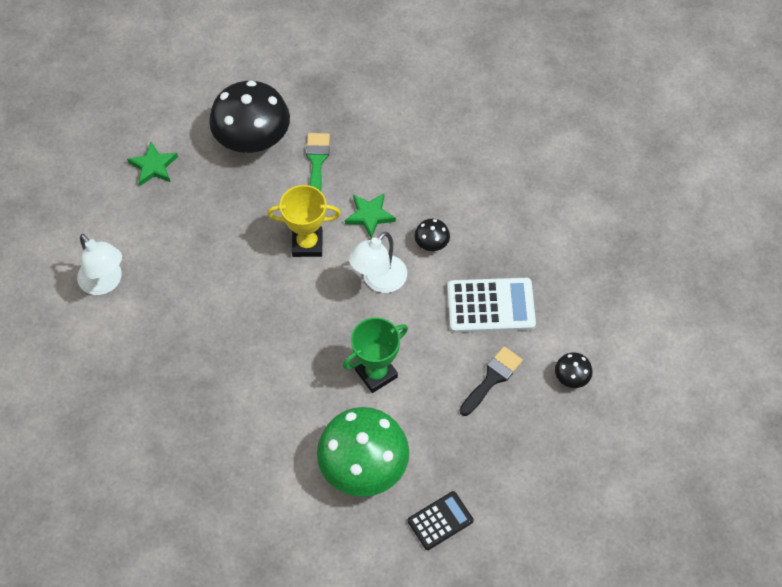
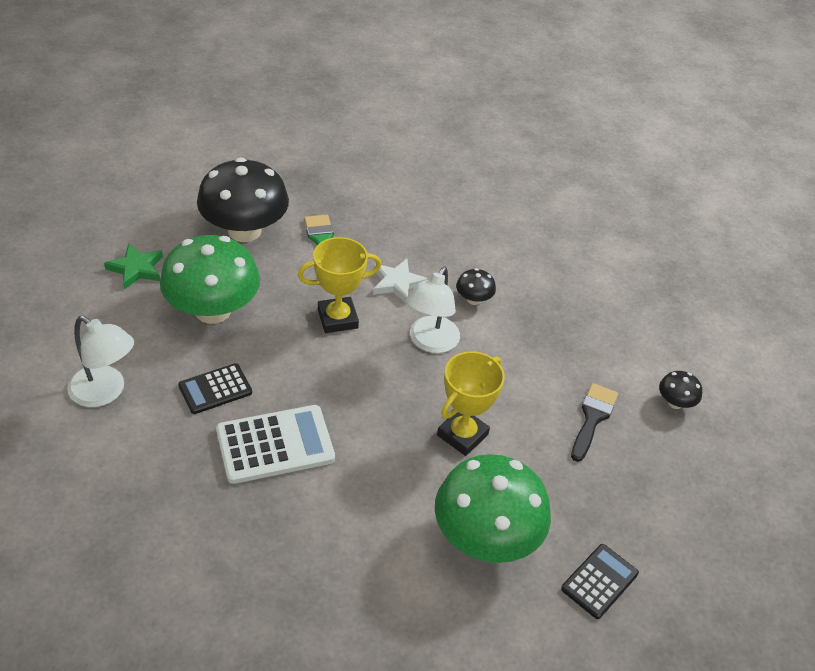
camera: 20 degrees left, 15 degrees down
green trophy [343,317,408,393] -> yellow trophy [437,351,505,456]
green star [345,193,396,239] -> white star [373,259,428,304]
white calculator [447,278,536,333] -> white calculator moved to [216,405,335,484]
none -> green mushroom [160,235,260,324]
none -> black calculator [178,363,252,414]

